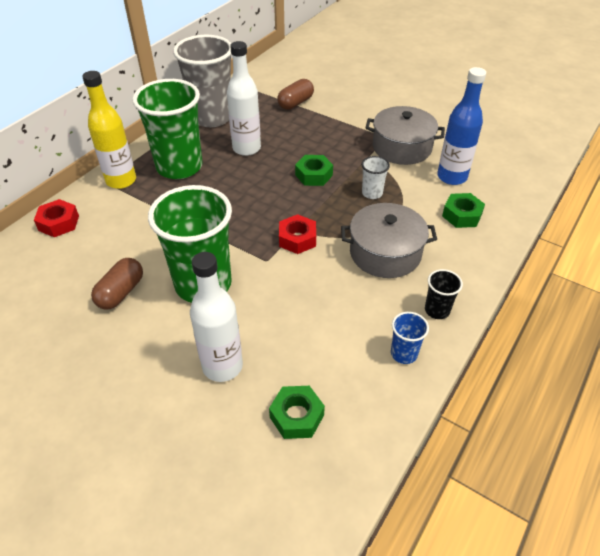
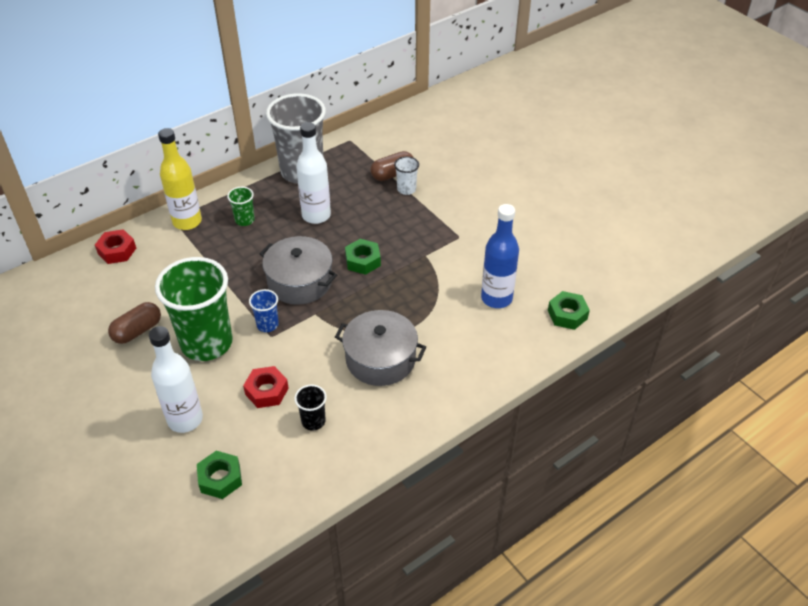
camera: 20 degrees right, 0 degrees up
green cup [132,79,203,179] -> green cup [227,187,255,226], size x0.43
red nut [279,214,316,254] -> red nut moved to [243,366,289,408]
white cup [361,156,390,199] -> white cup moved to [394,156,419,195]
grey pot [366,106,445,165] -> grey pot moved to [259,236,337,305]
blue cup [391,312,429,364] -> blue cup moved to [249,289,279,332]
black cup [425,269,463,319] -> black cup moved to [294,384,327,431]
green nut [442,193,485,228] -> green nut moved to [548,291,590,330]

